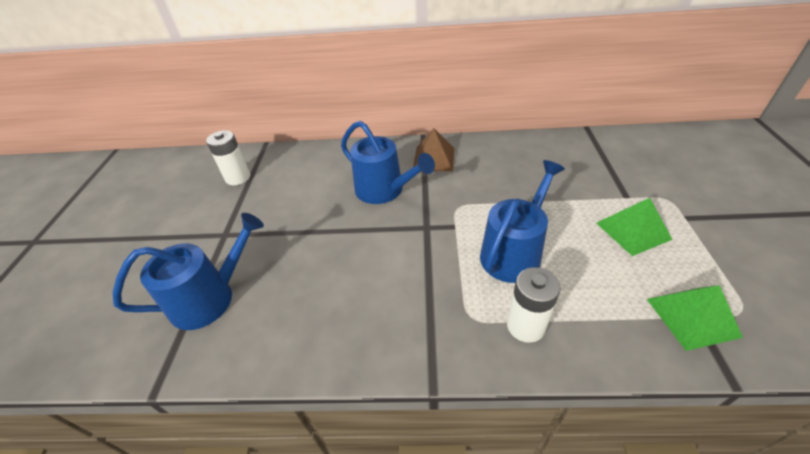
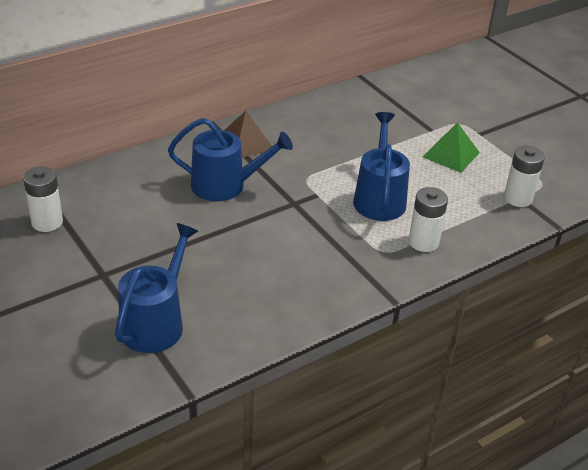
camera: 40 degrees left, 5 degrees down
green pyramid [647,285,743,351] -> white battery [504,146,545,207]

